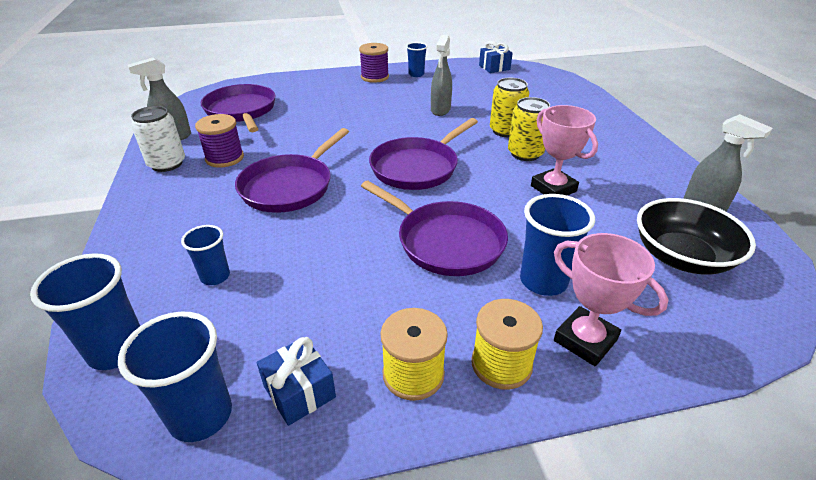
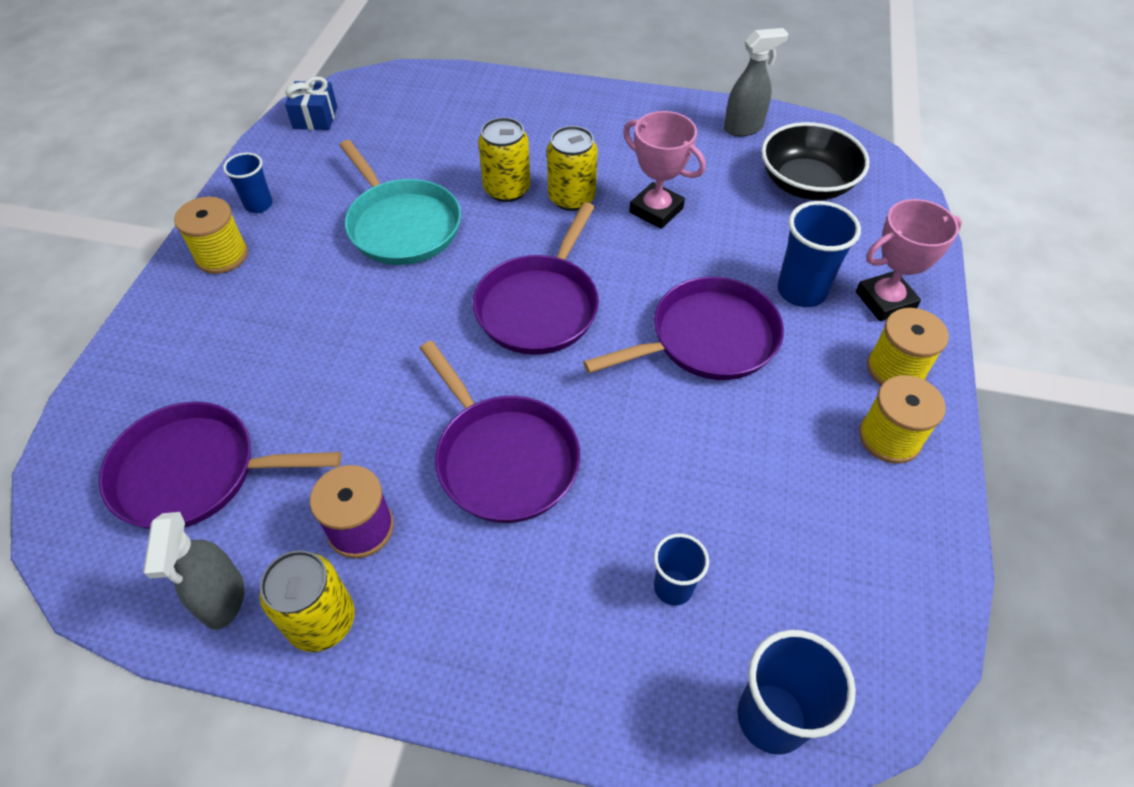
camera: 65 degrees left, 15 degrees up
blue cup [118,312,232,442] -> none
white can [131,106,185,172] -> yellow can [259,550,355,652]
blue gift [257,337,336,426] -> none
purple spool [359,43,389,83] -> yellow spool [174,196,248,274]
purple pan [369,118,478,190] -> purple pan turned 45 degrees clockwise [473,202,599,355]
grey spray bottle [431,35,452,116] -> turquoise pan [339,140,461,265]
pink trophy [531,105,598,195] -> pink trophy turned 45 degrees clockwise [623,111,706,229]

